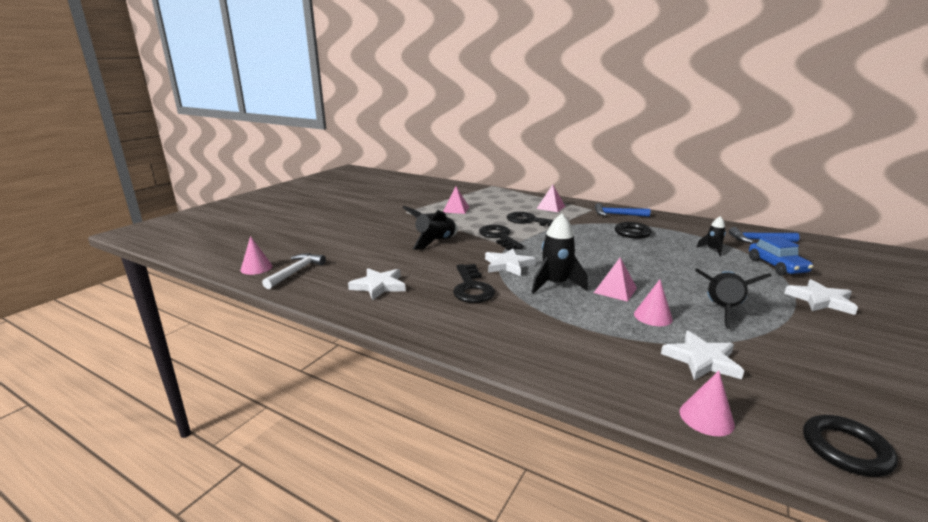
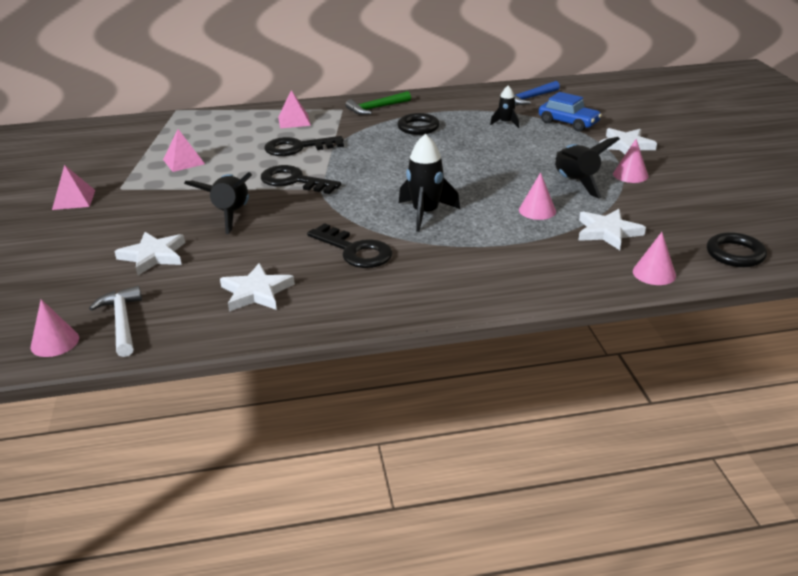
camera: 40 degrees left, 10 degrees up
white star [485,248,536,276] -> white star moved to [114,232,185,275]
pink pyramid [594,258,637,302] -> pink pyramid moved to [52,165,95,210]
blue hammer [595,203,650,217] -> green hammer [346,91,411,115]
none -> pink cone [613,139,648,183]

